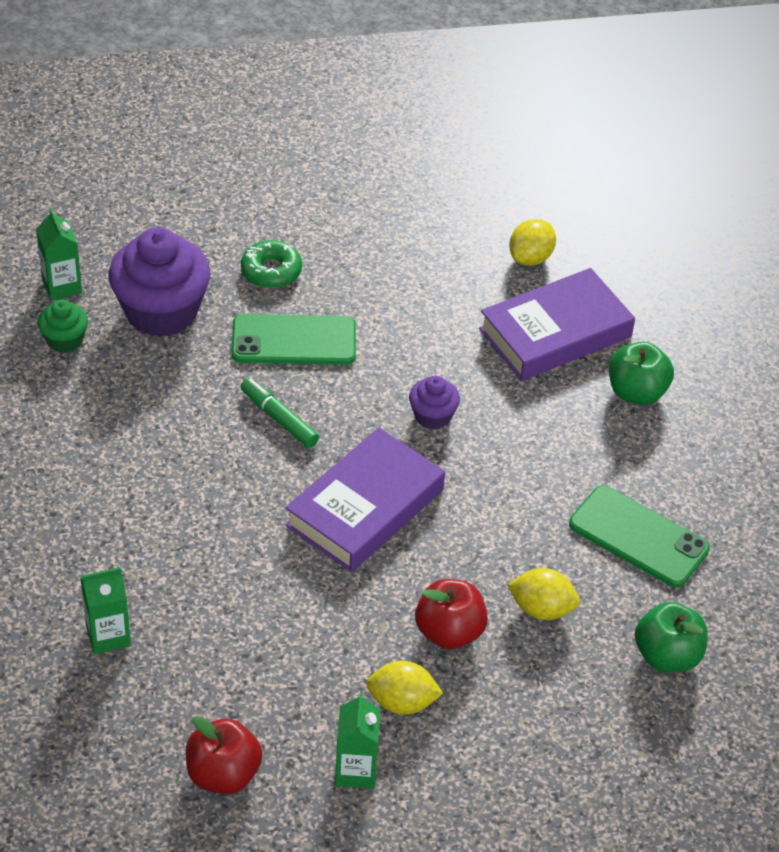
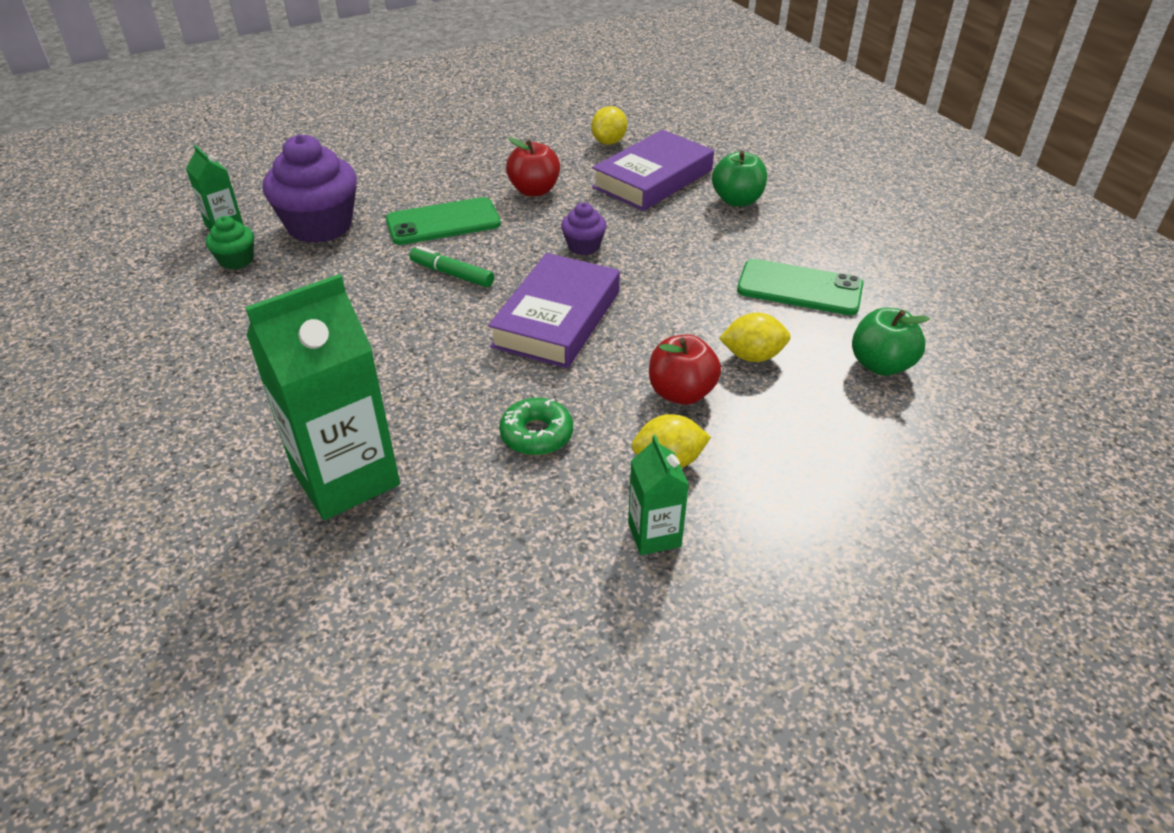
camera: 15 degrees left, 5 degrees down
green carton [80,567,131,654] -> green carton [245,274,400,520], size x2.01
red apple [186,716,263,794] -> red apple moved to [506,137,560,196]
green donut [241,240,302,288] -> green donut moved to [499,398,573,455]

